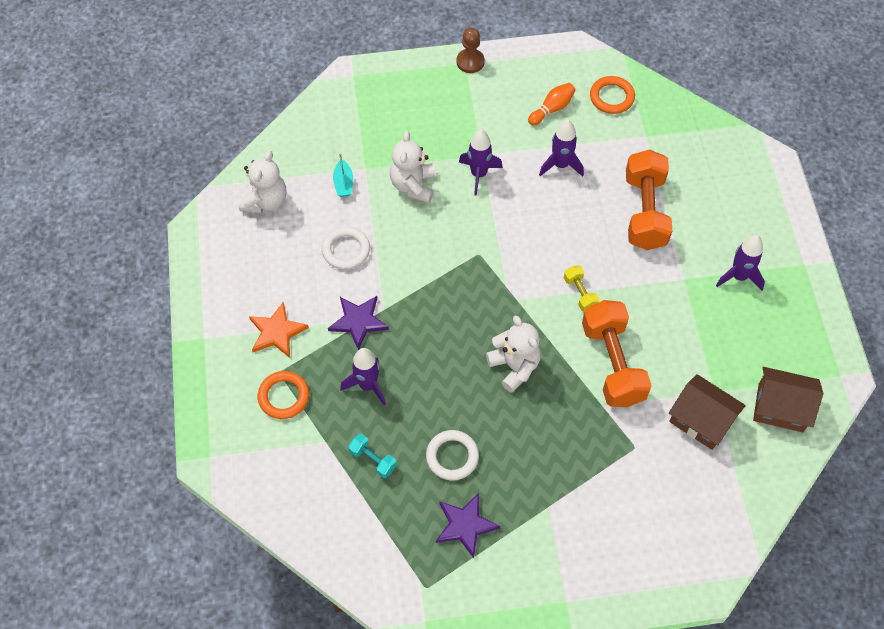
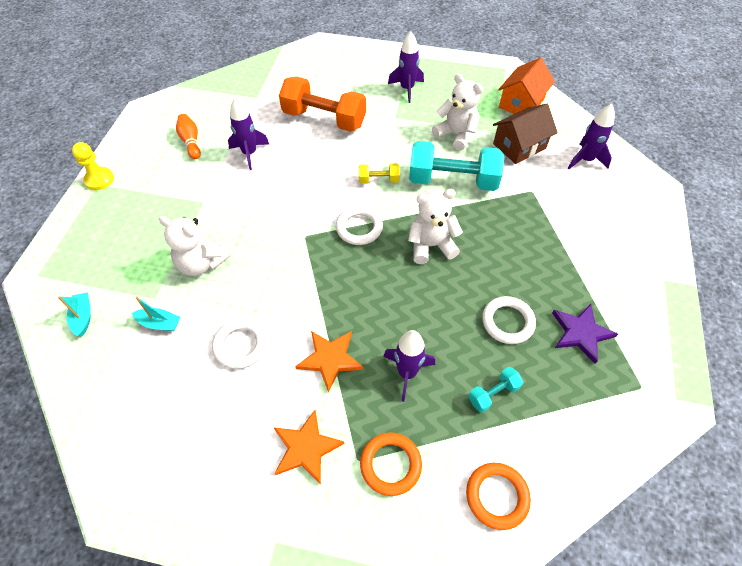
camera: 70 degrees left, 5 degrees down
white teddy bear [239,150,286,213] -> white teddy bear moved to [432,74,483,151]
purple star [328,296,389,350] -> orange star [295,331,363,393]
brown pawn [456,28,485,73] -> yellow pawn [72,142,114,190]
purple rocket [459,129,503,196] -> purple rocket moved to [568,104,615,169]
orange dumbbell [582,300,652,407] -> turquoise dumbbell [409,141,504,191]
orange ring [590,76,635,114] -> orange ring moved to [466,463,531,530]
brown house [753,367,823,432] -> orange house [498,58,555,114]
none -> turquoise boat [58,292,91,336]
none -> white ring [336,206,383,245]

